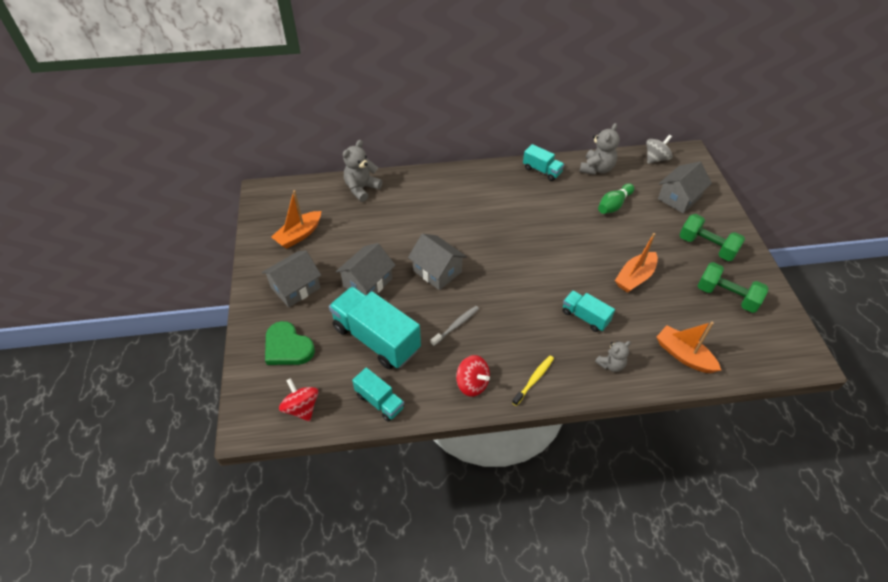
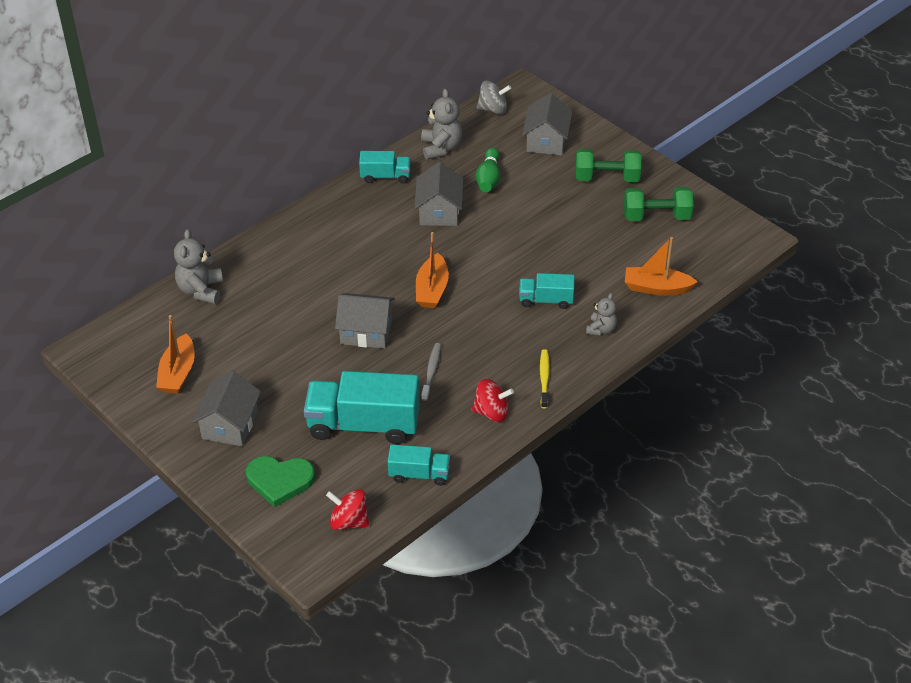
camera: 35 degrees left, 5 degrees down
grey house [336,243,396,295] -> grey house moved to [414,162,463,226]
orange boat [615,233,658,293] -> orange boat moved to [416,232,449,308]
grey spinning top [646,135,673,164] -> grey spinning top turned 75 degrees clockwise [477,81,511,114]

